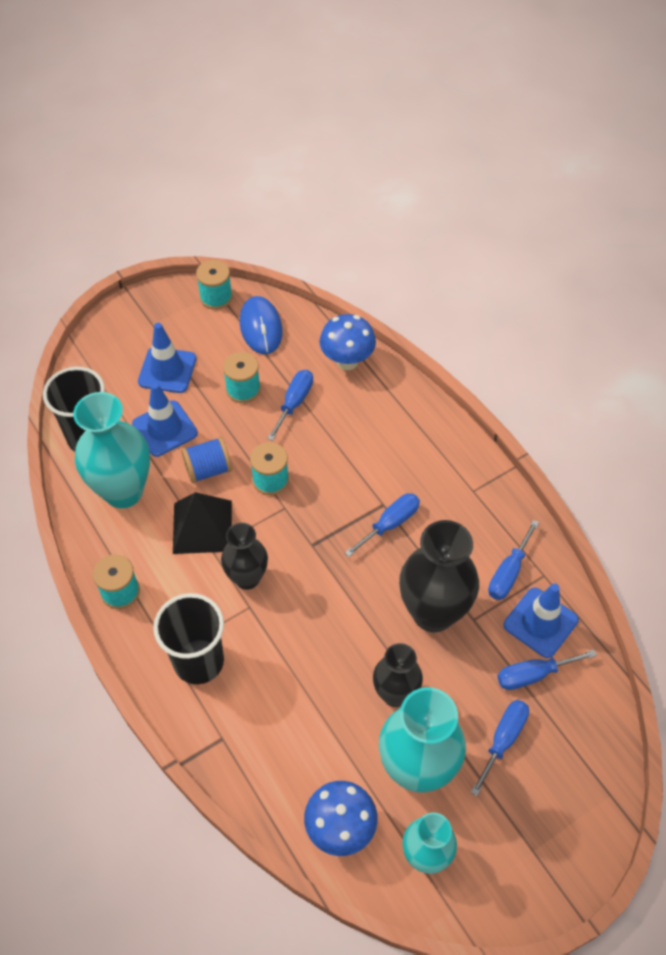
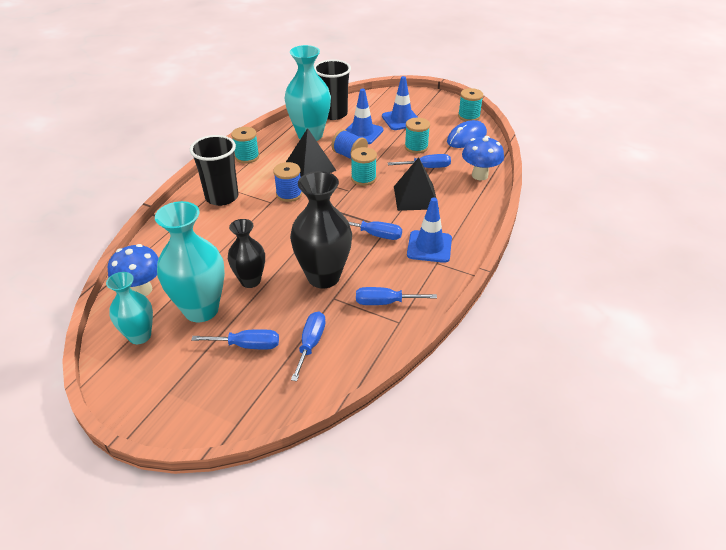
camera: 60 degrees right, 15 degrees down
black vase [221,523,268,590] -> blue spool [273,162,302,202]
blue screwdriver [497,650,597,690] -> blue screwdriver turned 60 degrees clockwise [291,311,326,381]
blue traffic cone [504,584,578,658] -> blue traffic cone moved to [407,198,452,263]
none -> black pyramid [394,157,439,211]

